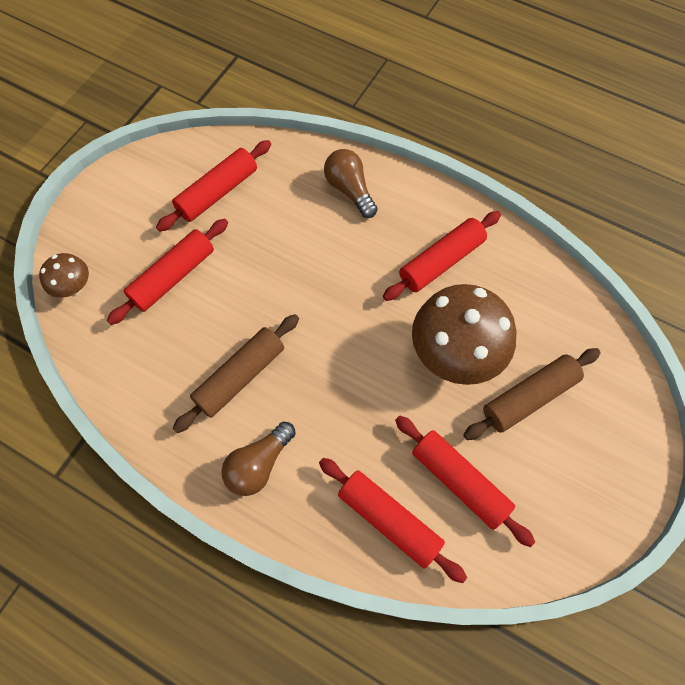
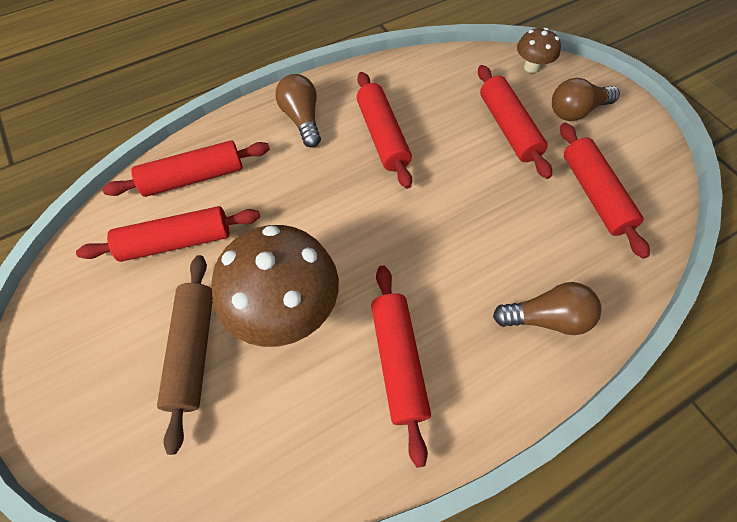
camera: 120 degrees right, 5 degrees down
brown rolling pin [172,314,299,433] -> red rolling pin [357,72,412,189]
none -> brown light bulb [552,78,620,121]

